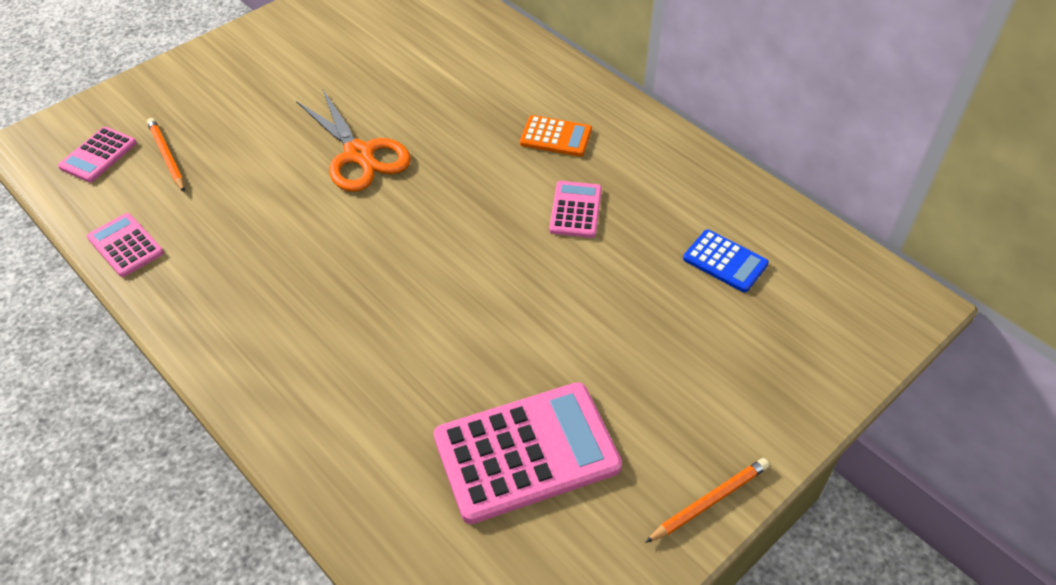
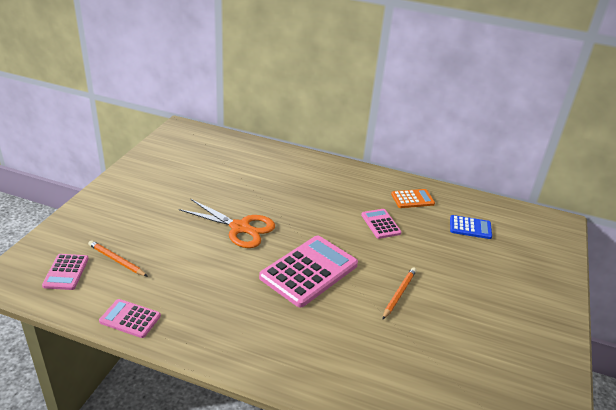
camera: 30 degrees left, 15 degrees down
pink calculator [434,382,622,524] -> pink calculator moved to [259,236,358,307]
orange calculator [520,115,592,157] -> orange calculator moved to [391,189,435,208]
orange pencil [645,458,769,543] -> orange pencil moved to [382,267,417,320]

